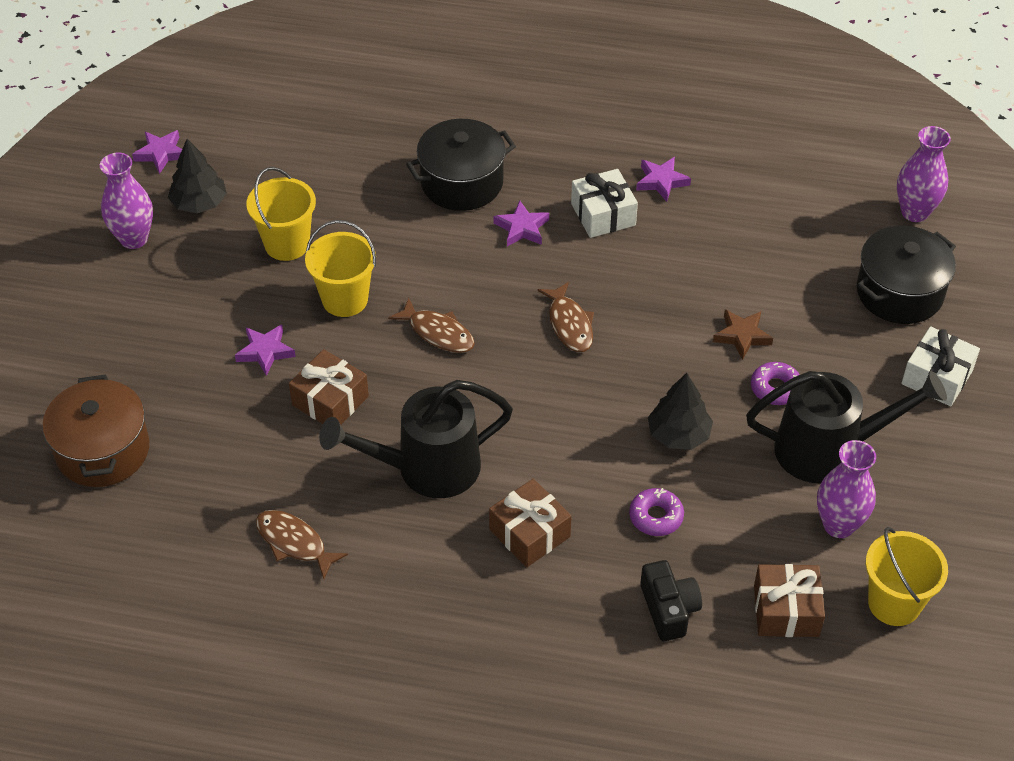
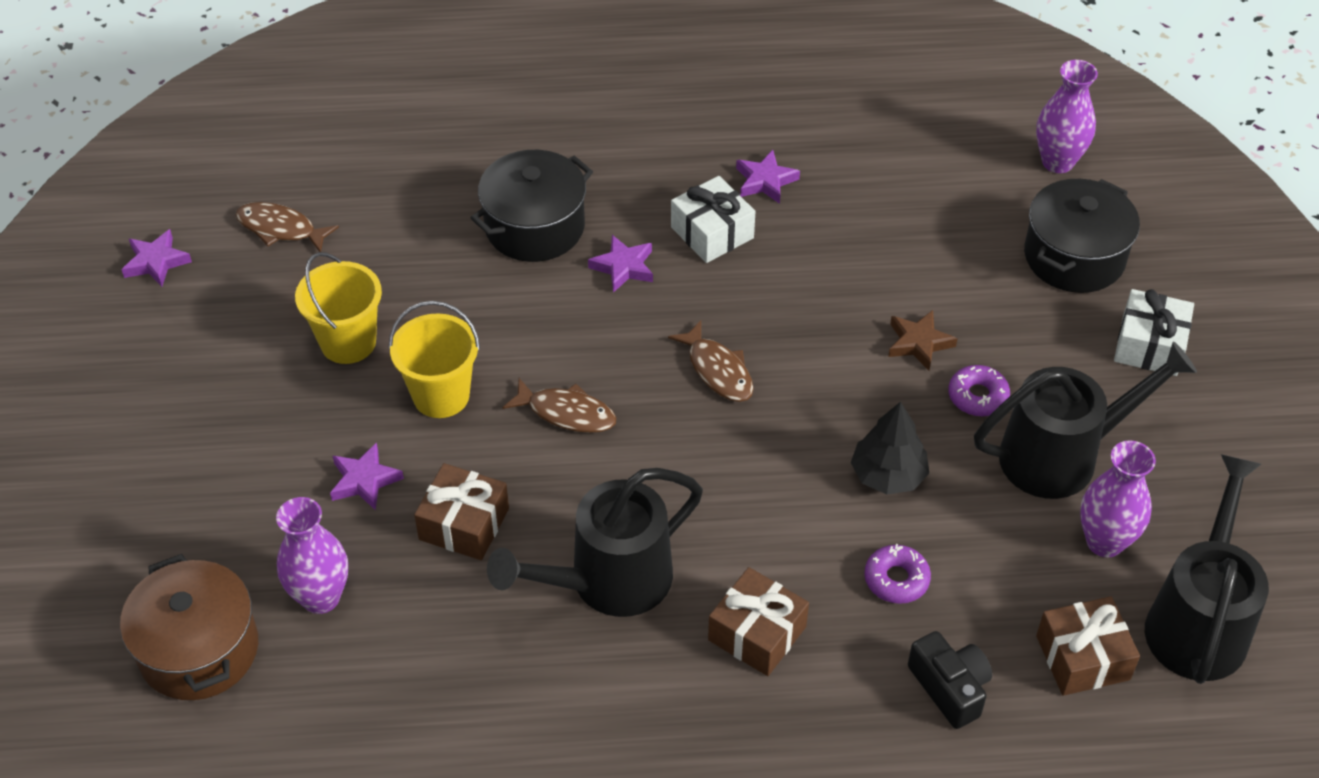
camera: 15 degrees left, 0 degrees up
purple vase [100,153,153,249] -> purple vase moved to [276,497,348,614]
black tree [168,139,227,213] -> none
brown fish [256,510,348,579] -> brown fish moved to [236,202,339,252]
yellow bucket [866,527,948,626] -> black watering can [1145,454,1269,684]

